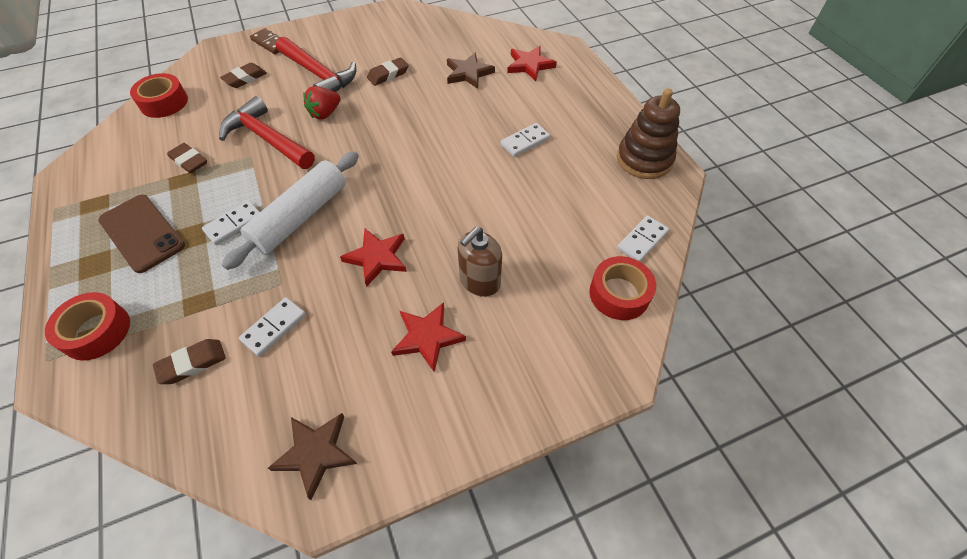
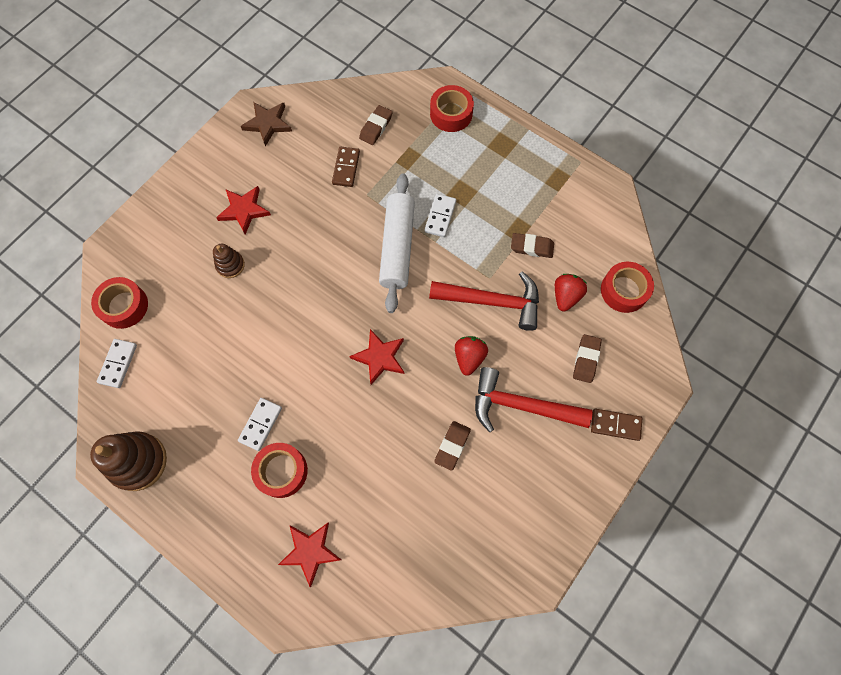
camera: 150 degrees right, 15 degrees up
brown phone [98,195,185,273] -> none
white domino [239,297,306,357] -> brown domino [332,147,360,187]
red star [340,229,407,287] -> red star moved to [349,329,404,385]
brown star [447,52,495,89] -> none
brown soap dispenser [458,227,502,297] -> brown stacking toy [213,244,245,278]
none -> red tape [251,443,308,498]
none -> red strawberry [555,274,587,312]

